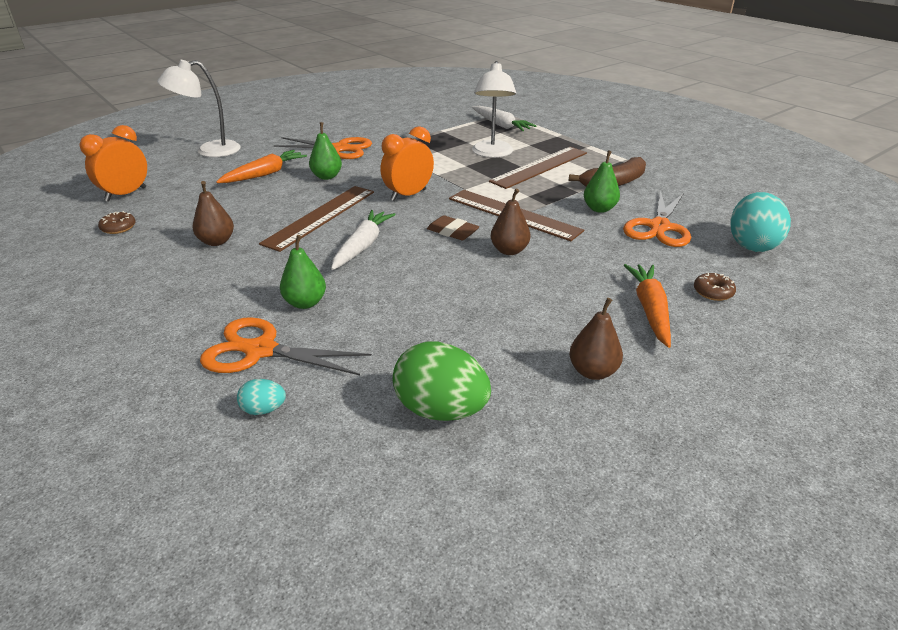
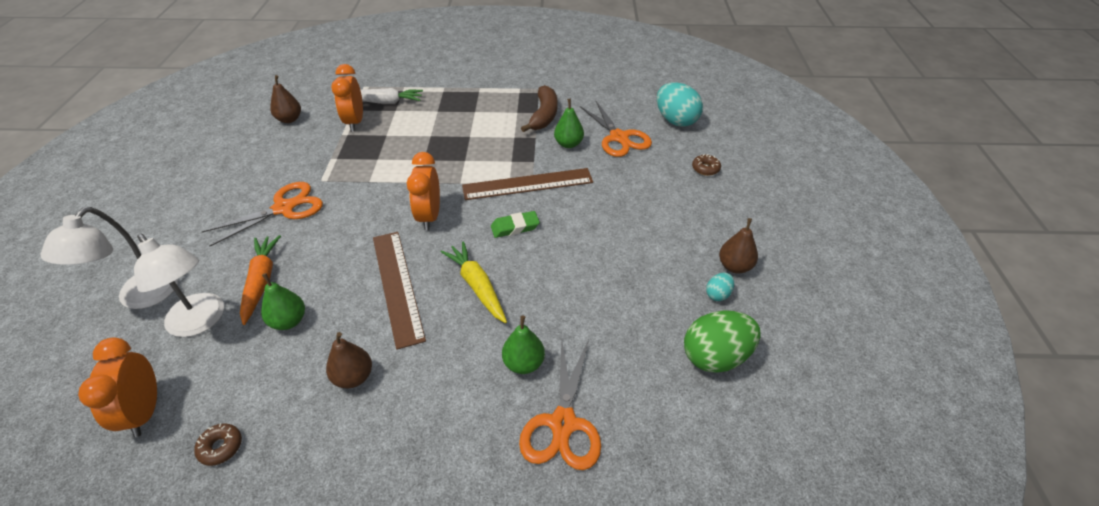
camera: 50 degrees left, 10 degrees up
orange scissors [200,317,372,375] -> orange scissors turned 45 degrees counterclockwise [519,339,601,470]
turquoise egg [237,379,286,415] -> turquoise egg moved to [706,273,734,301]
green pear [309,122,342,180] -> green pear moved to [261,273,305,330]
white carrot [331,210,396,270] -> yellow carrot [441,241,507,323]
brown eraser [427,215,479,240] -> green eraser [491,211,540,238]
white lamp [472,61,516,158] -> white lamp moved to [134,234,224,337]
brown ruler [489,147,587,189] -> none
brown pear [491,189,530,255] -> brown pear moved to [270,75,301,123]
orange carrot [624,264,671,348] -> none
none -> orange clock [331,64,363,131]

